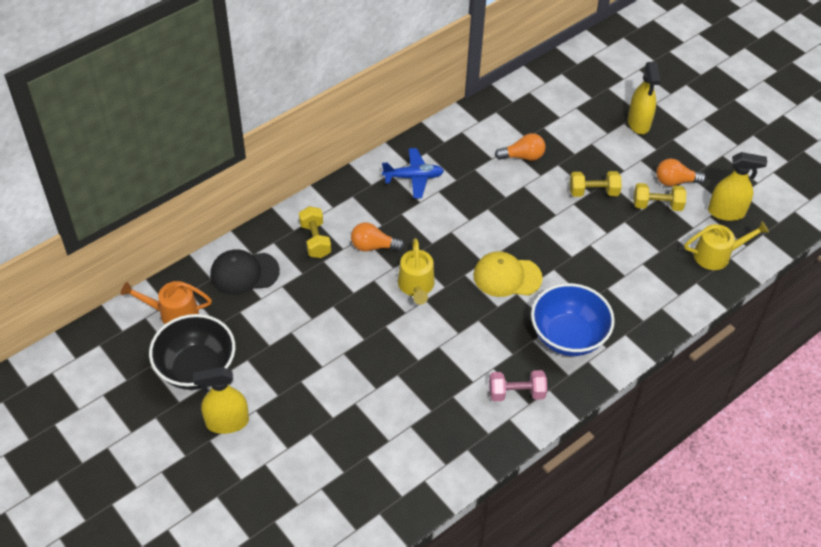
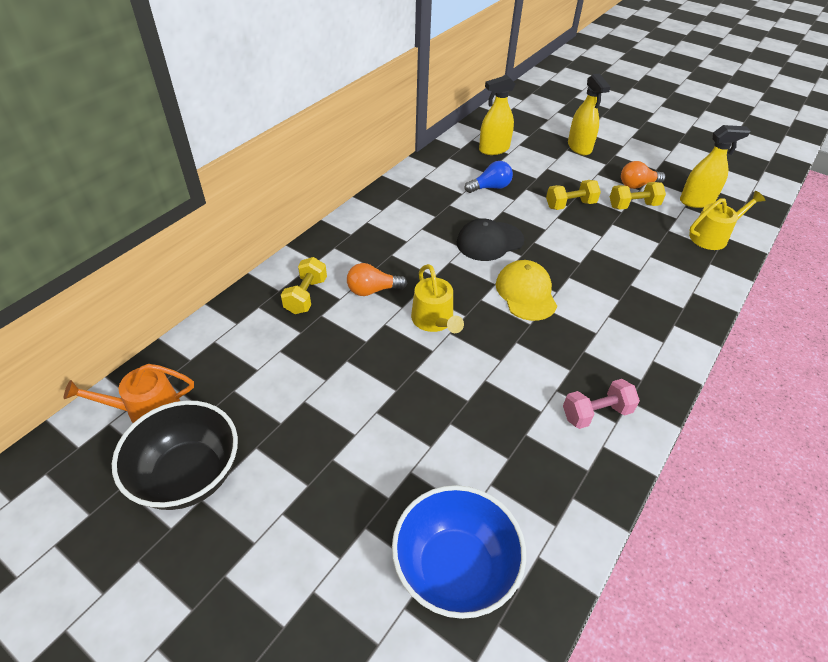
camera: 15 degrees left, 5 degrees down
yellow spray bottle [193,367,249,434] -> yellow spray bottle moved to [479,75,515,155]
black cap [210,249,280,295] -> black cap moved to [457,219,524,261]
yellow dumbbell [299,206,331,258] -> yellow dumbbell turned 45 degrees clockwise [281,257,327,314]
blue plane [382,148,444,199] -> none
yellow cap [473,252,543,297] -> yellow cap turned 90 degrees clockwise [496,260,557,321]
orange light bulb [495,133,546,161] -> blue light bulb [465,161,513,193]
blue bowl [531,283,615,356] -> blue bowl moved to [392,485,526,619]

